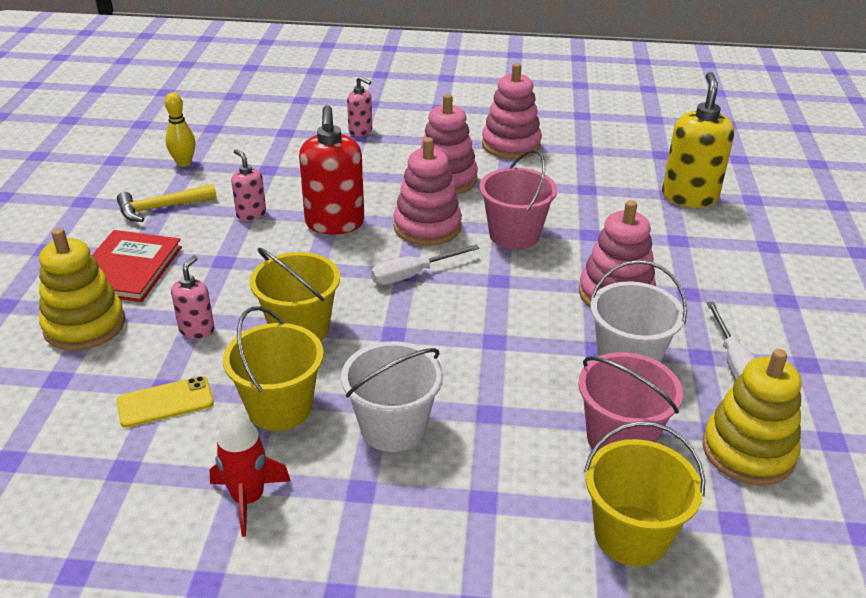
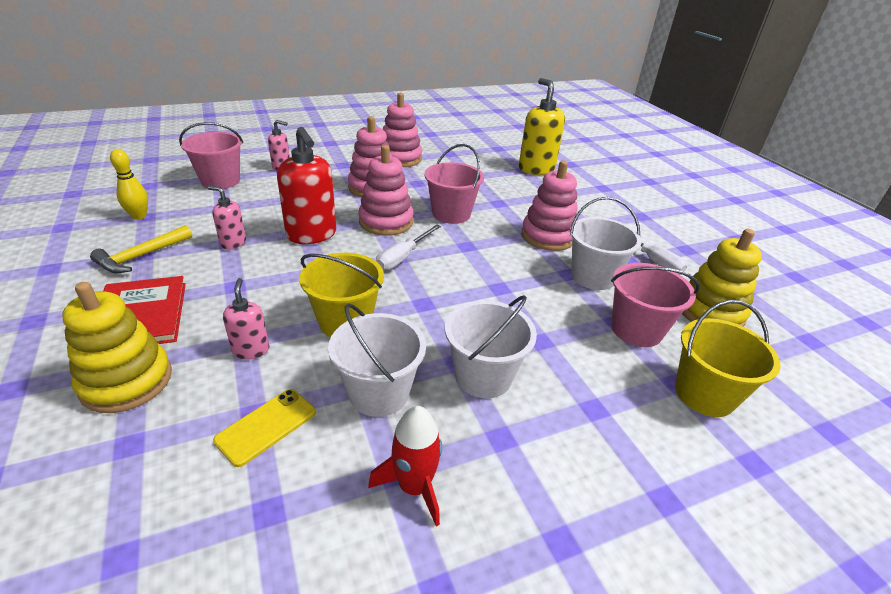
camera: 30 degrees left, 0 degrees up
yellow bucket [223,306,324,431] -> white bucket [328,303,426,417]
none -> pink bucket [179,122,243,189]

